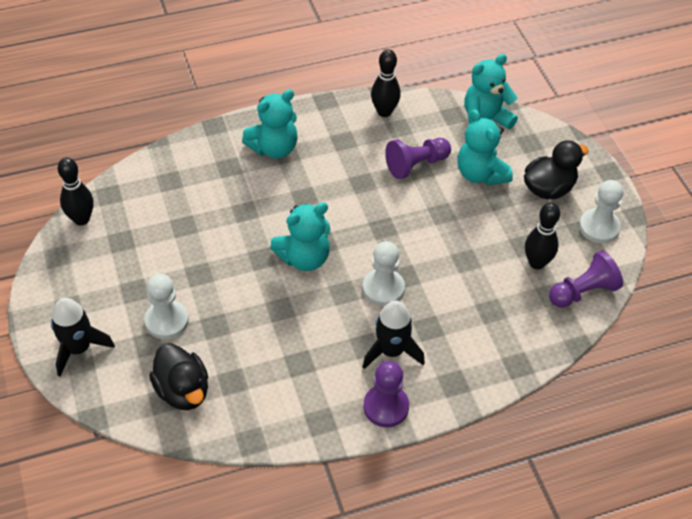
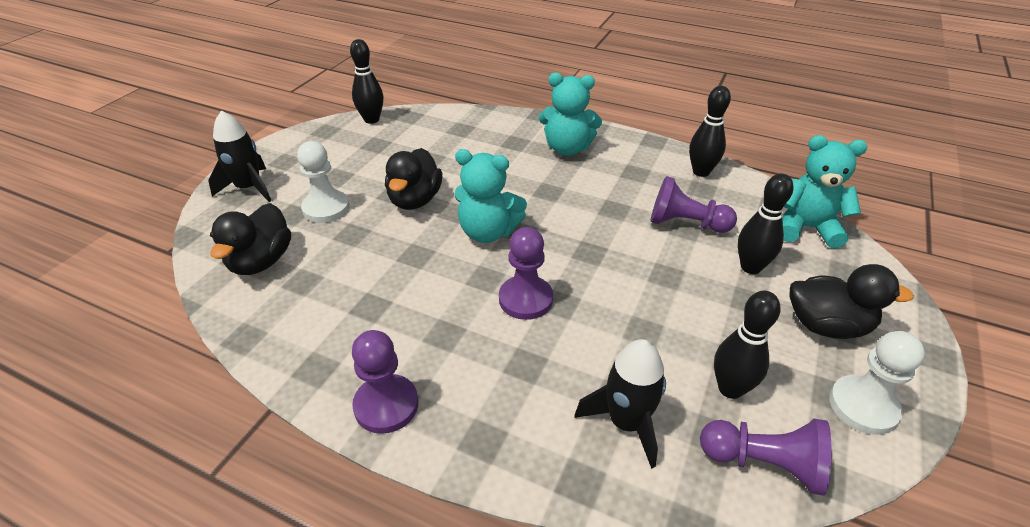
camera: 45 degrees right, 10 degrees down
black rocket [362,301,425,369] -> black rocket moved to [574,339,666,469]
white pawn [363,241,405,306] -> purple pawn [499,227,553,320]
turquoise teddy bear [457,109,513,186] -> black bowling pin [738,173,794,274]
none -> black duck [385,148,442,210]

